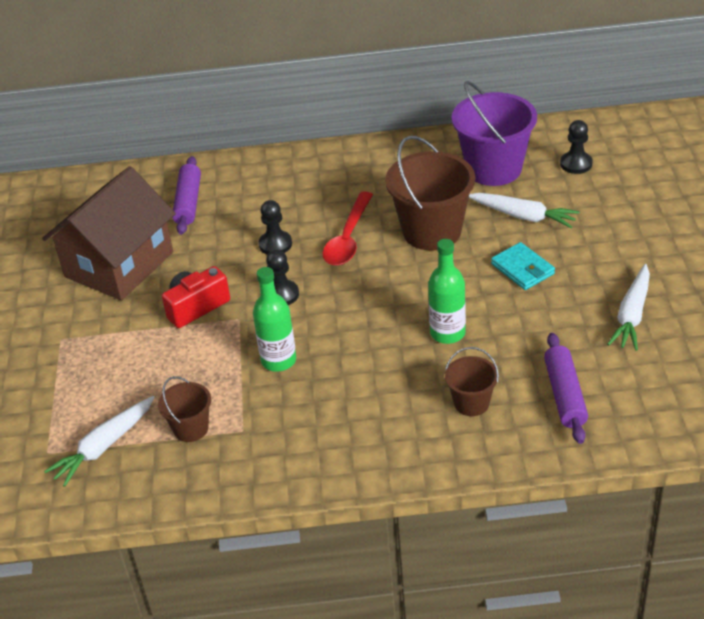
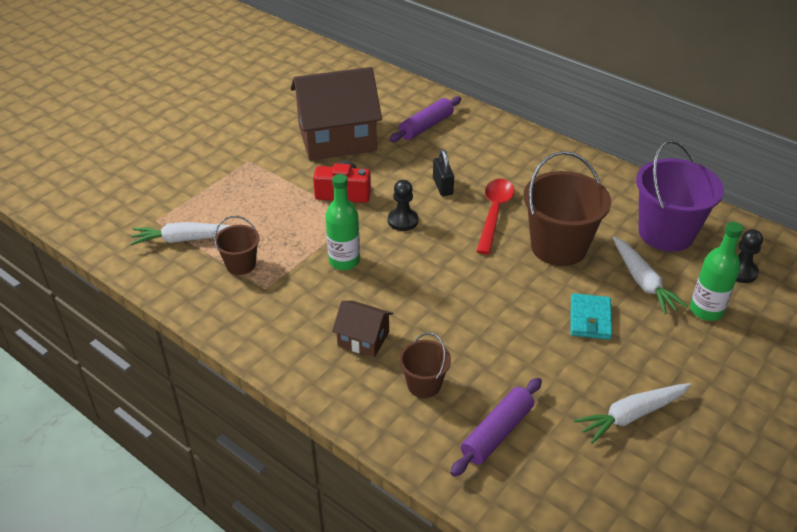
camera: 40 degrees right, 0 degrees up
black pawn [259,200,292,255] -> black padlock [433,149,454,196]
red spoon [323,191,373,266] -> red spoon turned 135 degrees clockwise [476,179,514,255]
green bottle [428,239,466,344] -> green bottle moved to [690,222,743,321]
none -> brown house [332,301,393,357]

